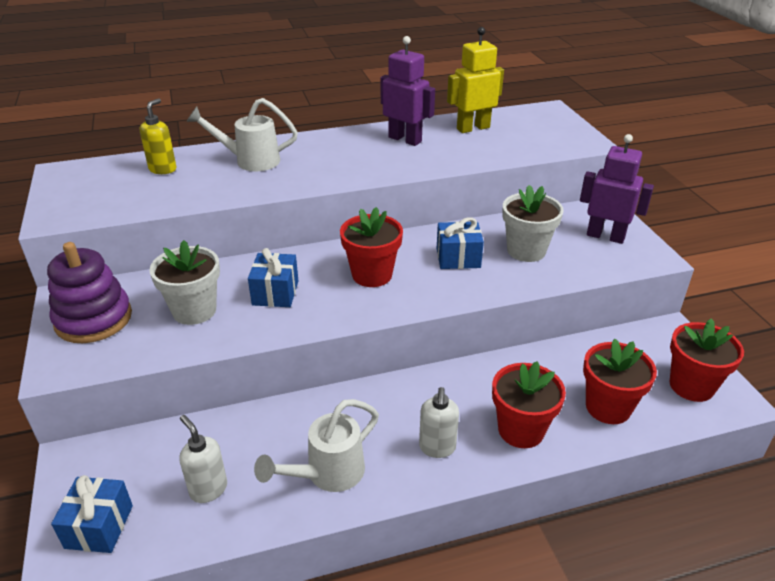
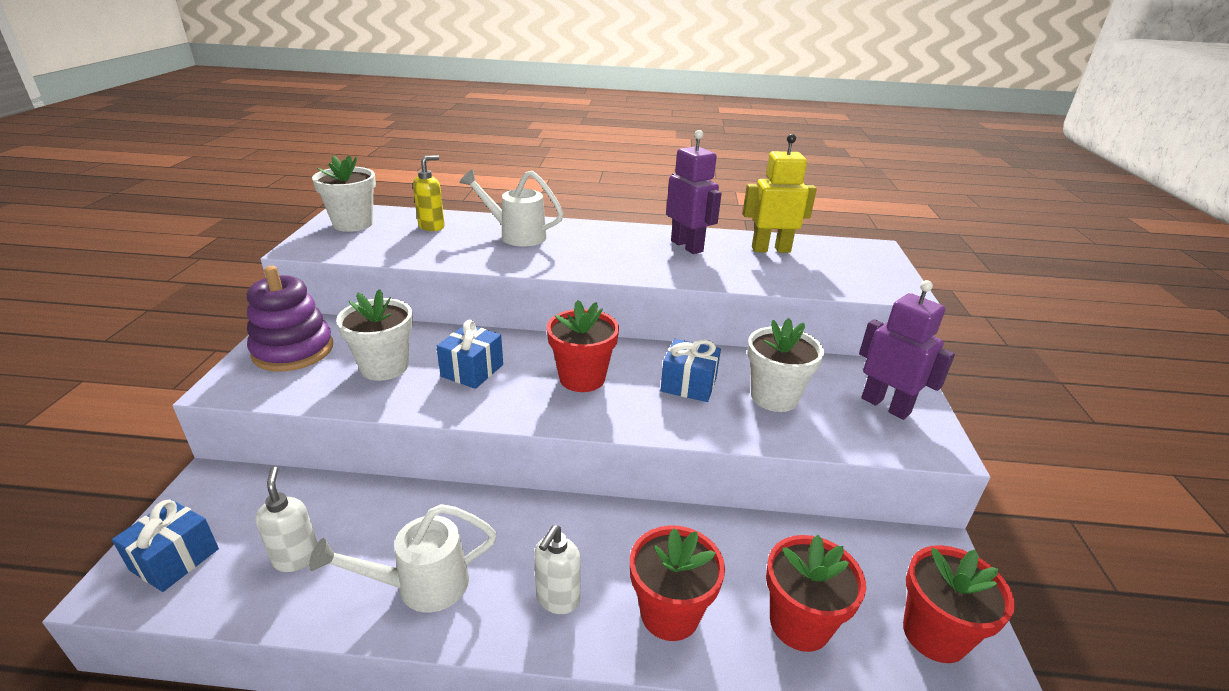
camera: 20 degrees right, 5 degrees down
none -> white flower pot [312,155,376,232]

